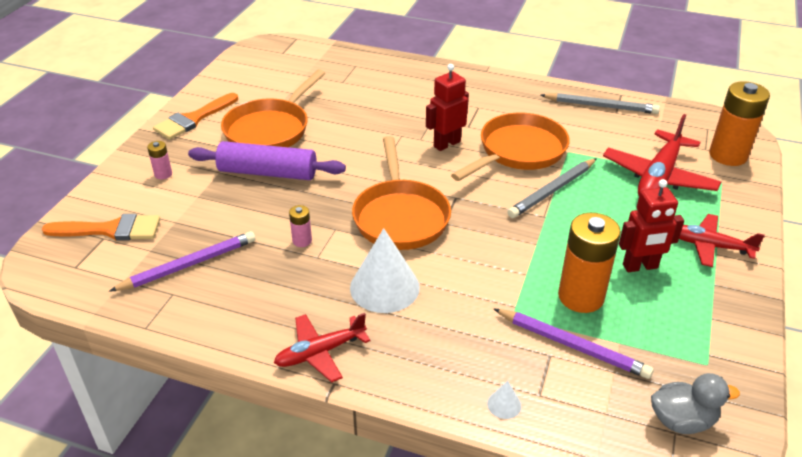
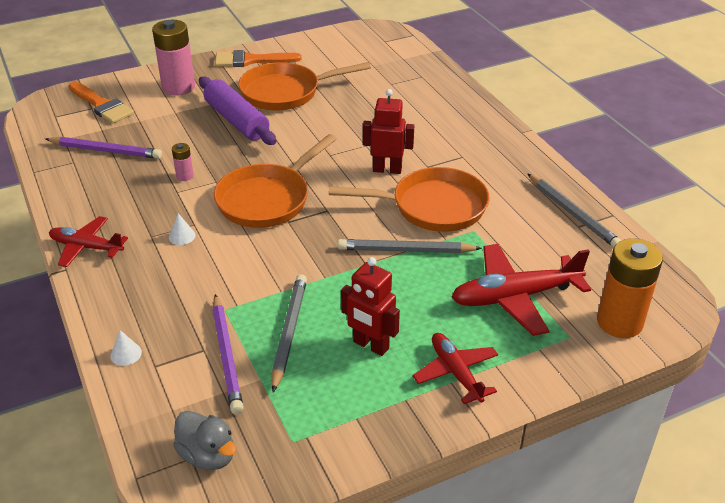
camera: 45 degrees right, 0 degrees up
pink battery [147,141,172,179] -> pink battery [152,20,195,96], size x2.19
white cone [350,228,420,313] -> white cone [169,213,196,245], size x0.42
orange battery [558,213,621,313] -> grey pencil [272,274,307,392]

